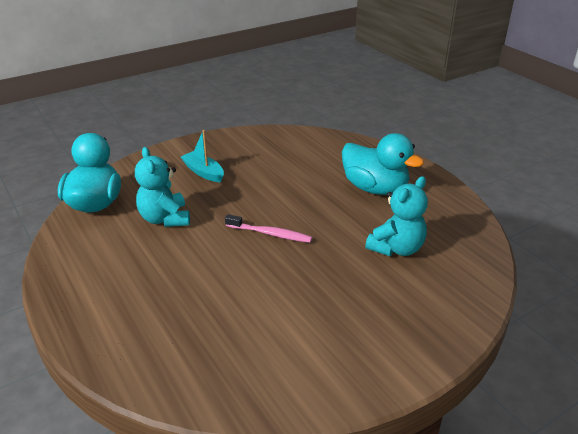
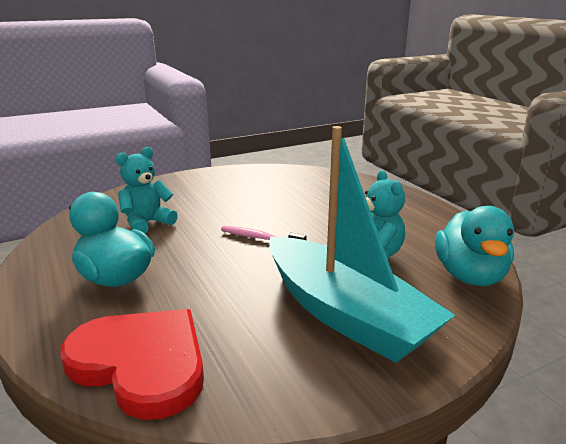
camera: 175 degrees left, 10 degrees down
turquoise boat [181,130,224,182] -> turquoise boat [269,126,455,363], size x2.46
none -> red heart [60,309,204,420]

